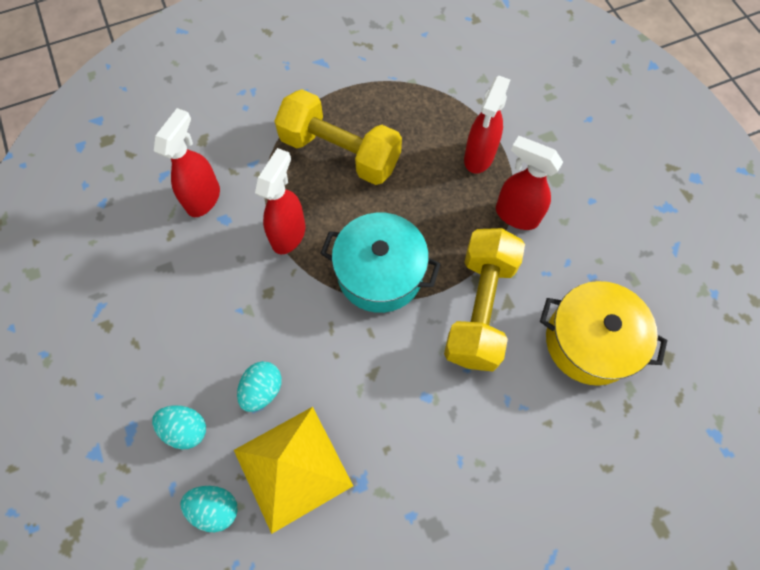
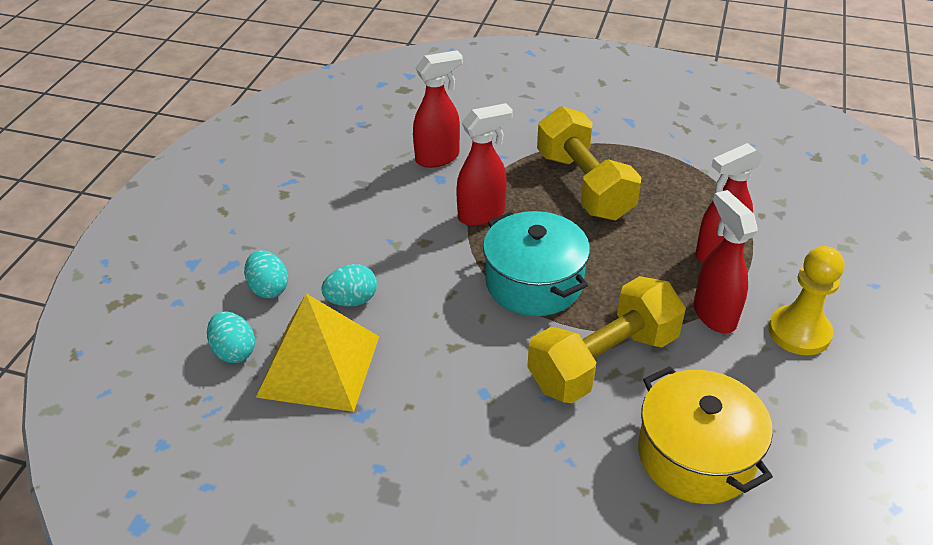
camera: 40 degrees right, 25 degrees down
none -> yellow pawn [768,246,844,355]

